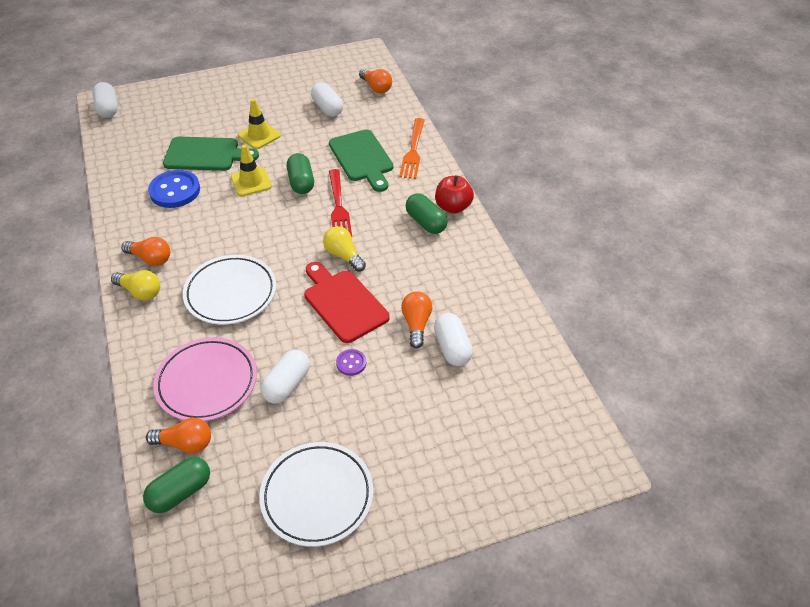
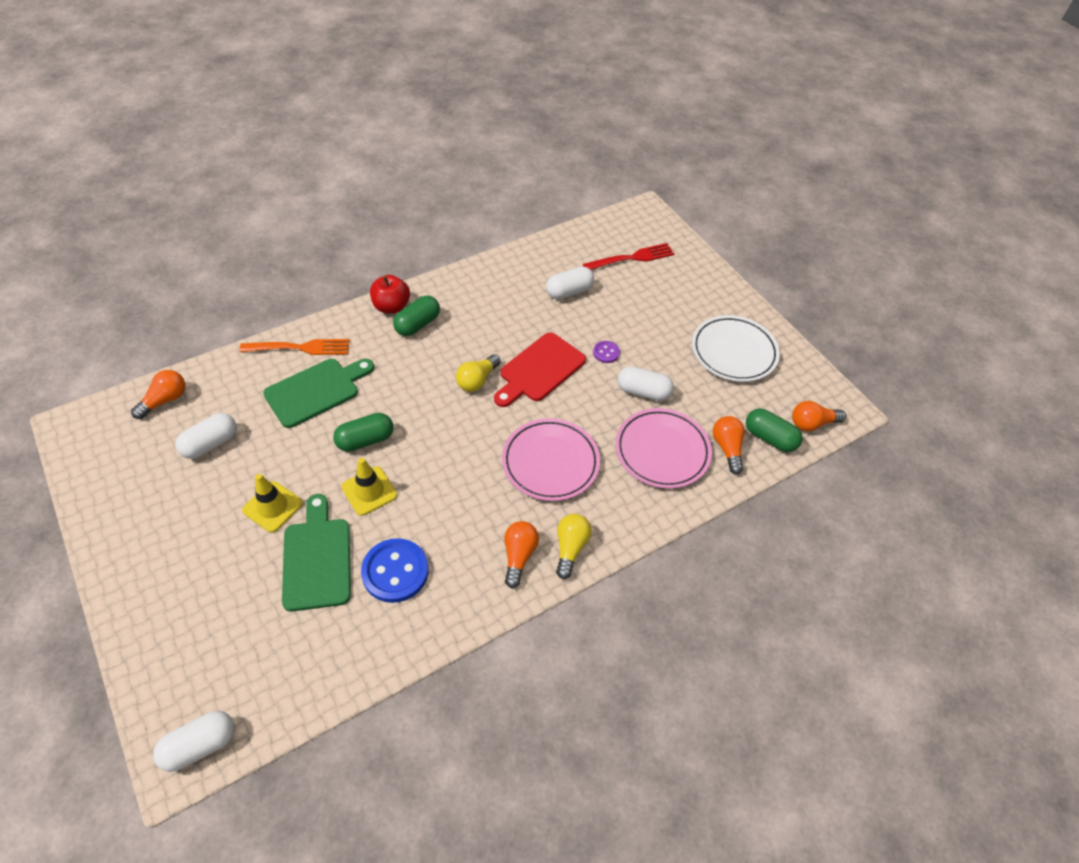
camera: 105 degrees left, 5 degrees up
white plate [183,255,276,325] -> pink plate [502,418,600,501]
red fork [329,169,352,236] -> red fork moved to [583,243,674,270]
orange light bulb [401,291,432,348] -> orange light bulb moved to [792,401,846,431]

